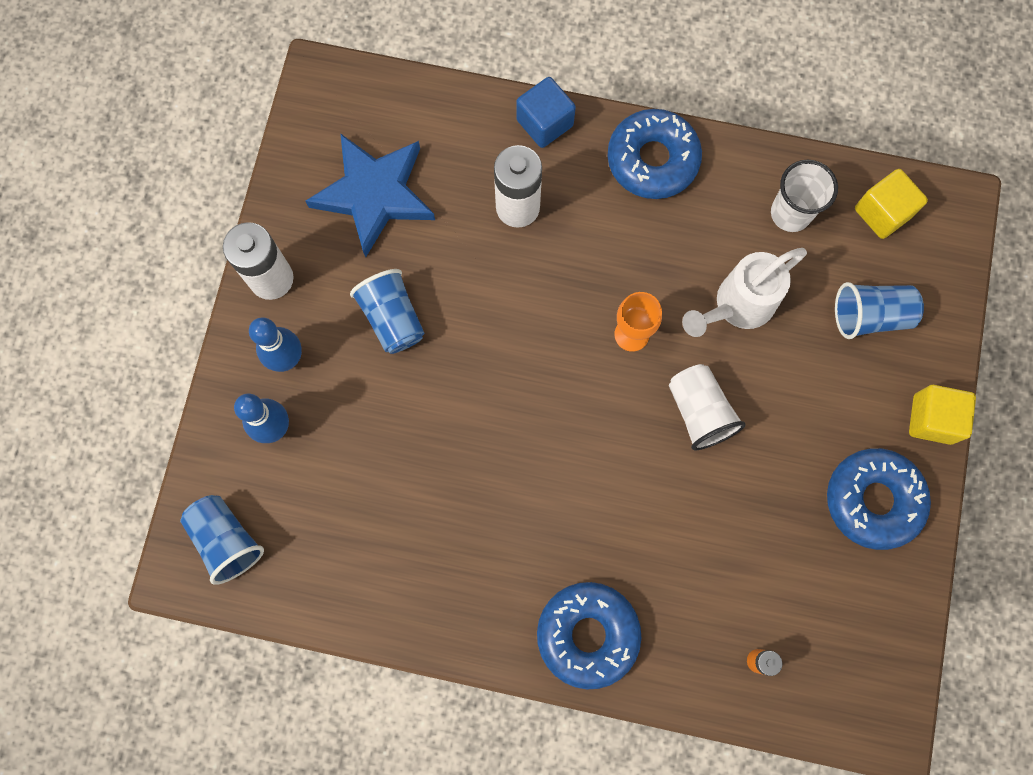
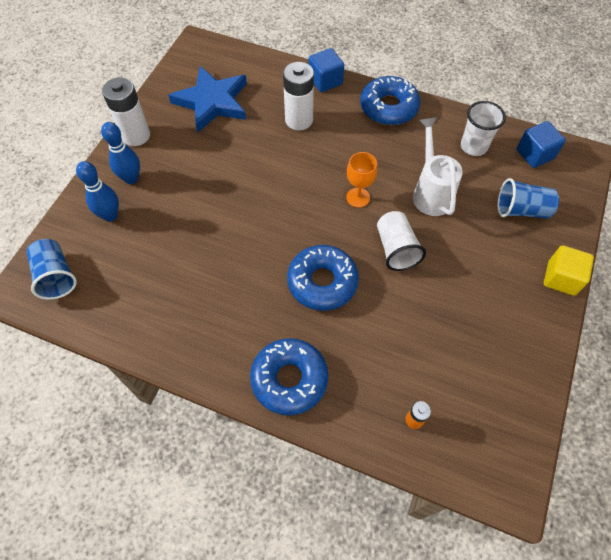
camera: 10 degrees right, 15 degrees down
blue cup [350,269,424,354] -> none
white watering can [682,248,807,337] -> white watering can turned 105 degrees clockwise [413,117,463,216]
blue donut [827,448,931,550] -> blue donut moved to [287,245,359,311]
yellow cube [855,169,928,239] -> blue cube [517,121,566,168]

